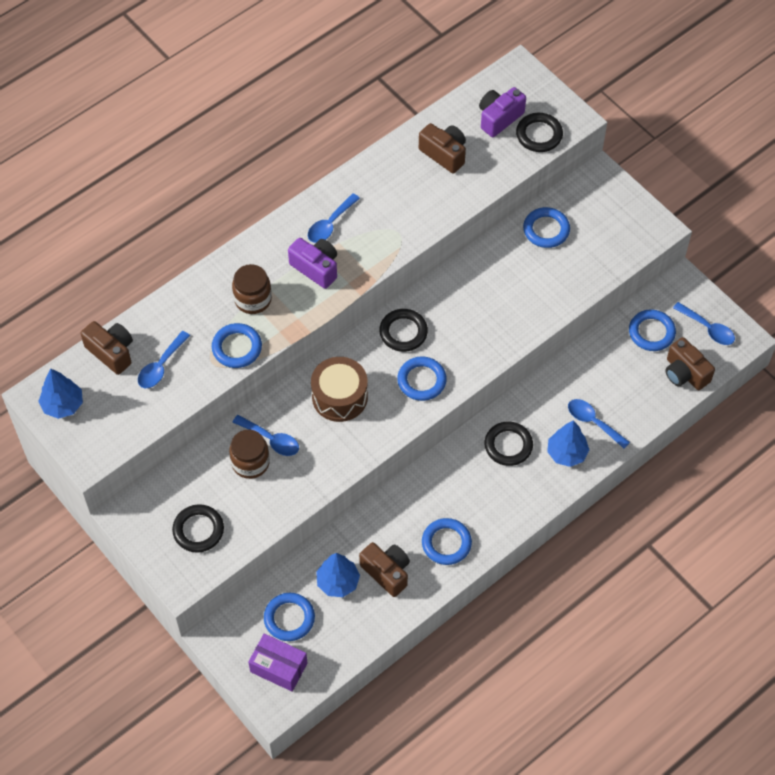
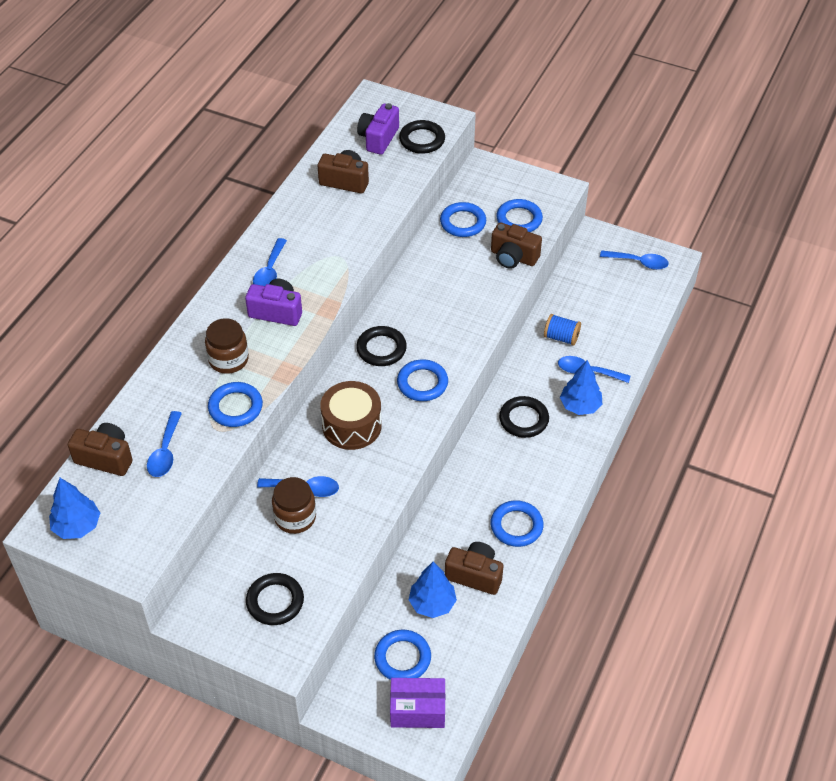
camera: 25 degrees left, 10 degrees down
blue ring [629,309,676,351] -> blue ring moved to [496,199,543,232]
brown camera [665,337,715,390] -> brown camera moved to [491,222,542,269]
none -> blue spool [544,314,581,346]

